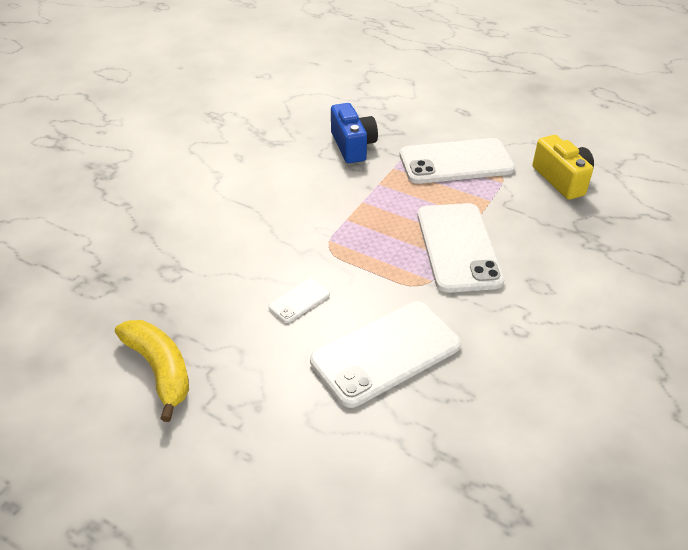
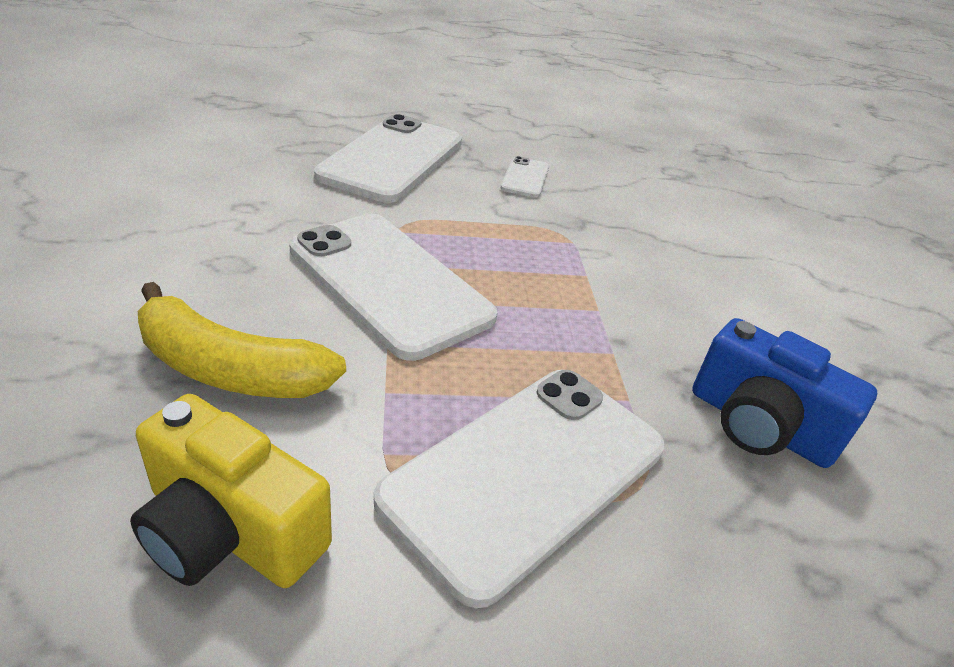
camera: 140 degrees right, 5 degrees down
yellow banana [115,320,189,422] -> yellow banana moved to [138,282,346,398]

